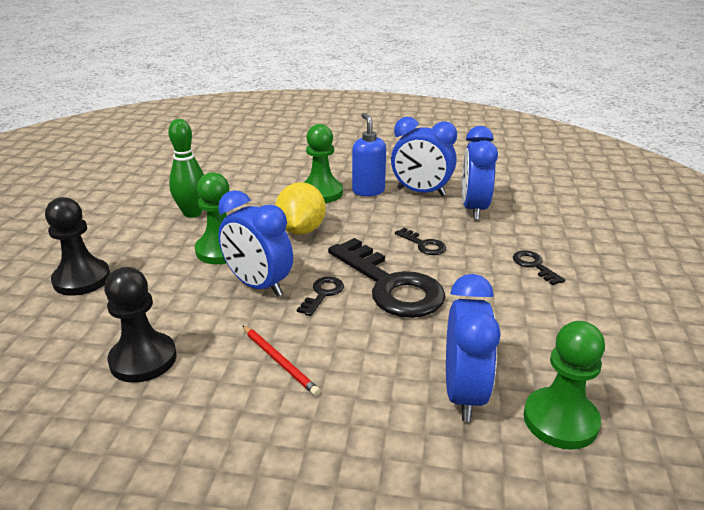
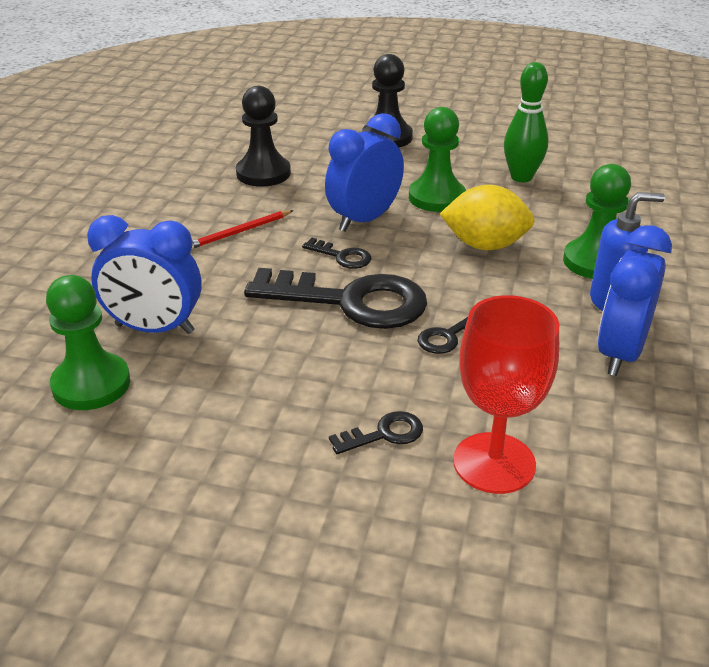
camera: 95 degrees right, 5 degrees up
black key [328,238,446,318] -> black key turned 135 degrees counterclockwise [244,268,427,329]
blue clock [462,126,498,220] -> none
none -> red goblet [453,295,559,494]

